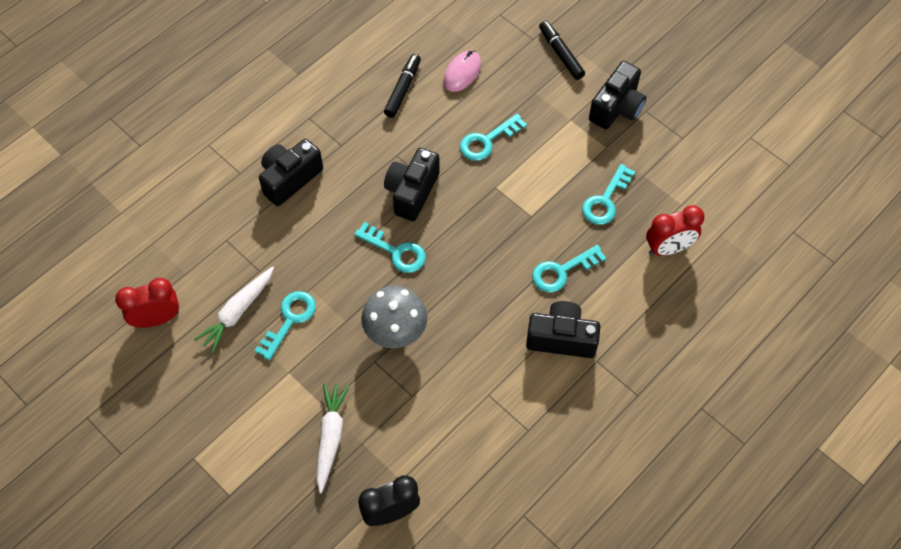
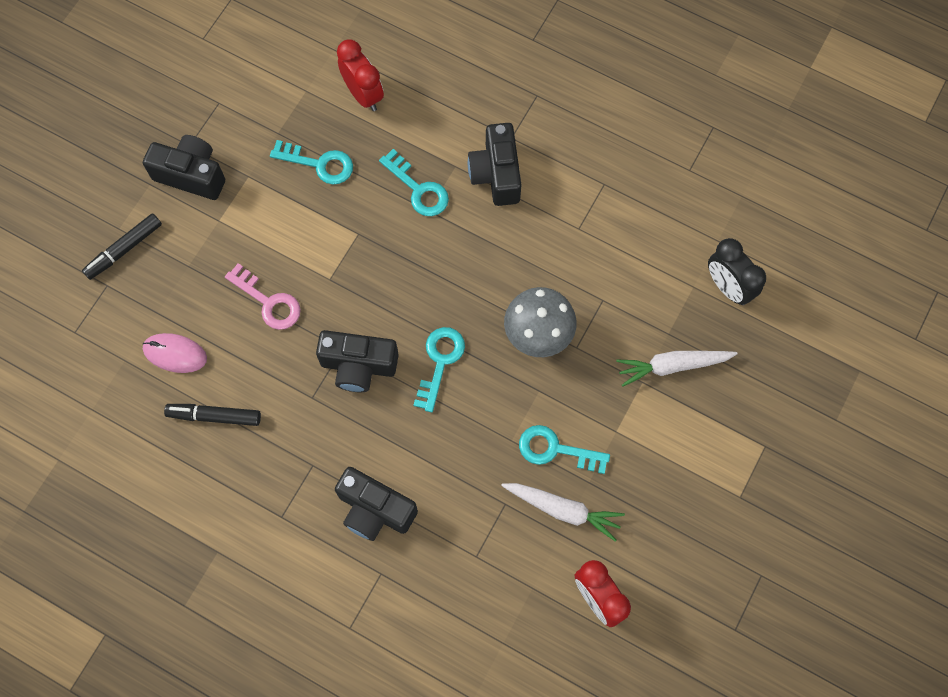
camera: 105 degrees left, 10 degrees up
turquoise key [460,114,527,161] -> pink key [225,263,301,330]

